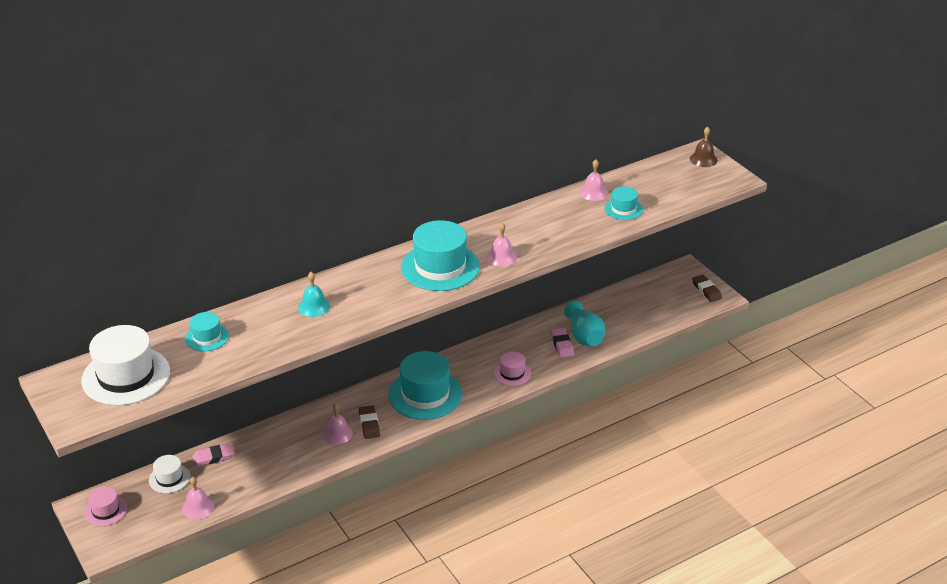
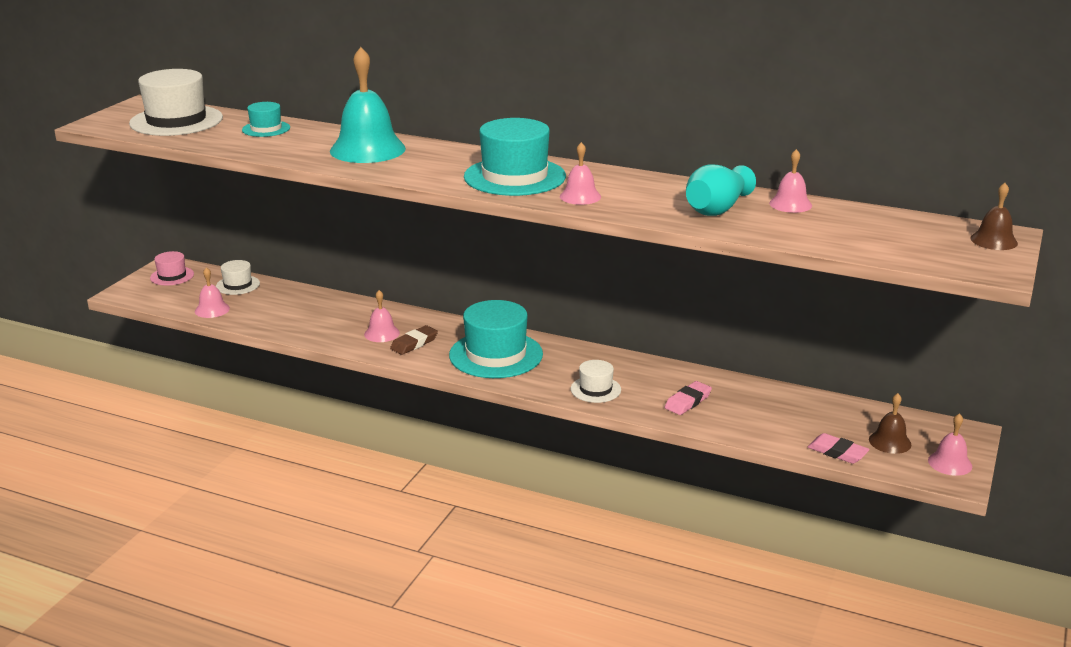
camera: 55 degrees right, 10 degrees down
pink eraser [192,443,235,467] -> pink eraser moved to [808,433,870,464]
turquoise bell [298,272,330,317] -> turquoise bell [330,47,406,163], size x2.00
pink hat [494,352,531,386] -> white hat [571,360,621,403]
turquoise vase [564,301,605,346] -> turquoise vase moved to [686,165,756,216]
turquoise hat [605,186,643,220] -> none
brown eraser [692,275,722,302] -> pink bell [928,413,972,476]
none -> brown bell [869,393,911,454]

